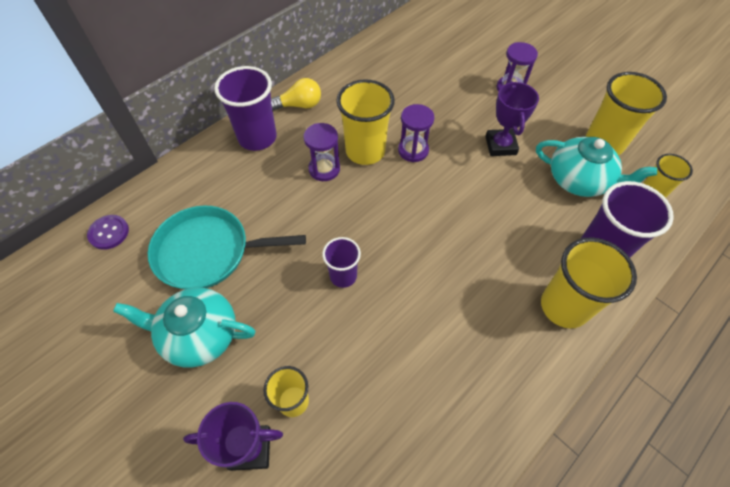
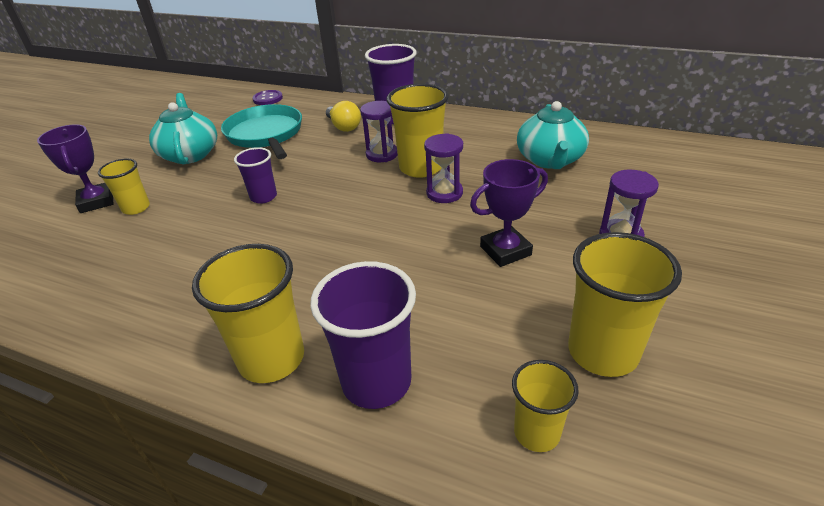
camera: 70 degrees right, 20 degrees down
yellow light bulb [271,78,321,110] -> yellow light bulb moved to [326,101,361,132]
turquoise teapot [536,137,657,197] -> turquoise teapot moved to [517,101,589,169]

